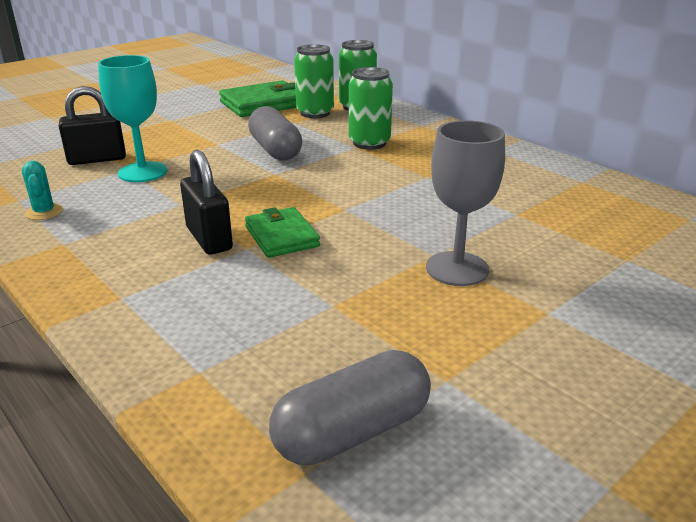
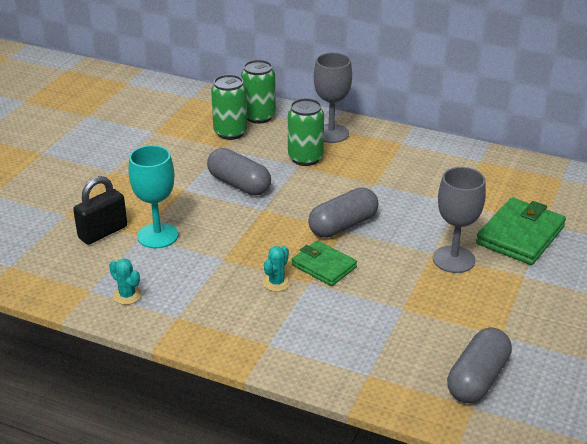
camera: 25 degrees left, 5 degrees up
black padlock [180,149,233,255] -> turquoise cactus [262,246,291,292]
green wallet [219,80,296,117] -> green wallet moved to [476,198,566,265]
none -> grey capsule [308,187,378,238]
none -> grey goblet [314,53,352,143]

